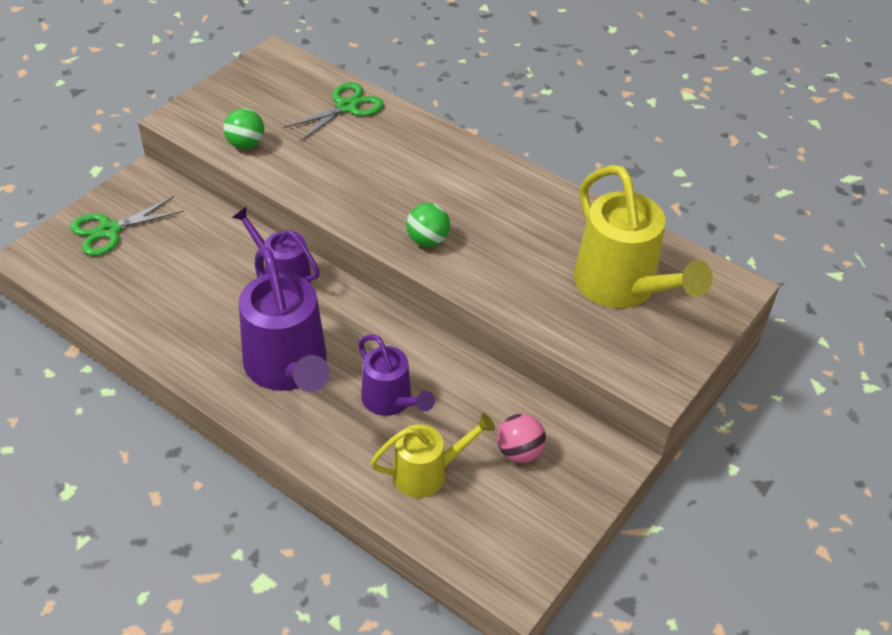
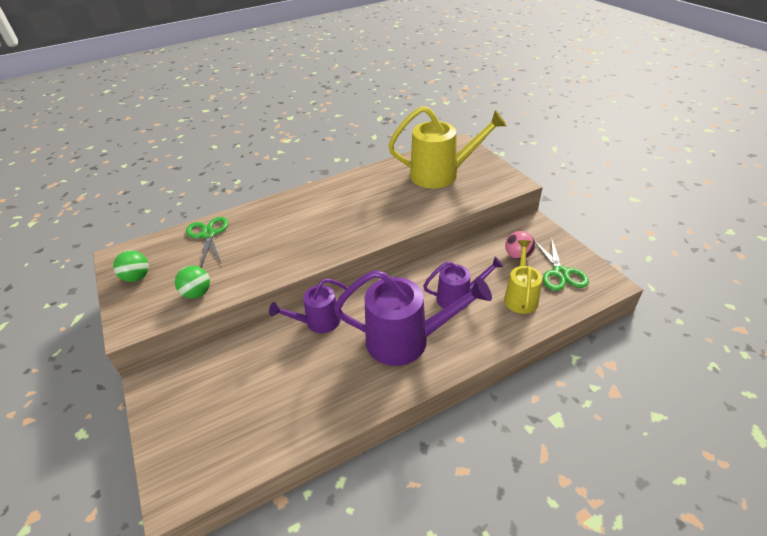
camera: 60 degrees left, 5 degrees down
green scissors [70,196,184,256] -> green scissors moved to [534,237,589,291]
green ball [406,203,450,247] -> green ball moved to [113,250,149,282]

